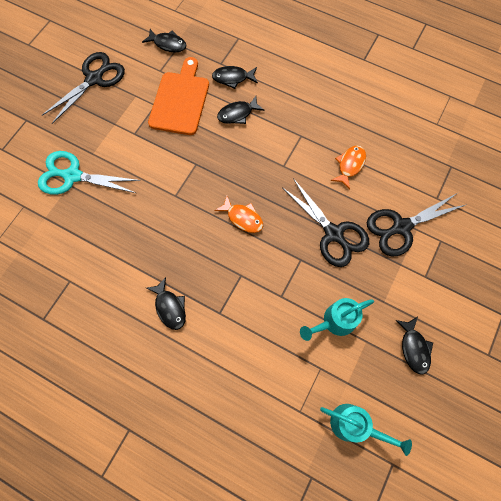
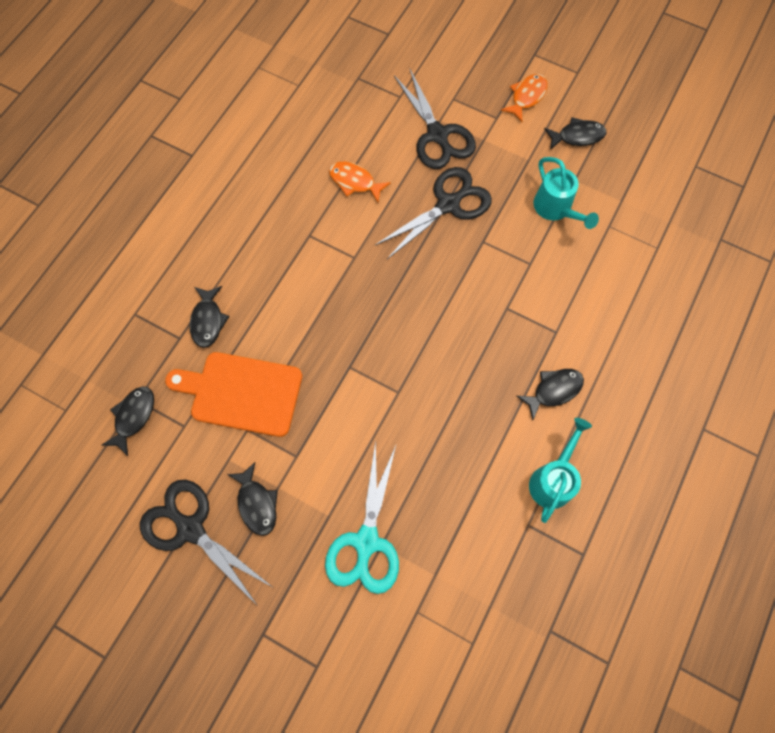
camera: 90 degrees left, 0 degrees up
orange fish [214,196,263,233] -> orange fish moved to [501,74,548,122]
black fish [217,96,265,124] -> black fish moved to [227,462,278,536]
turquoise watering can [320,404,412,456] -> turquoise watering can moved to [529,418,592,523]

